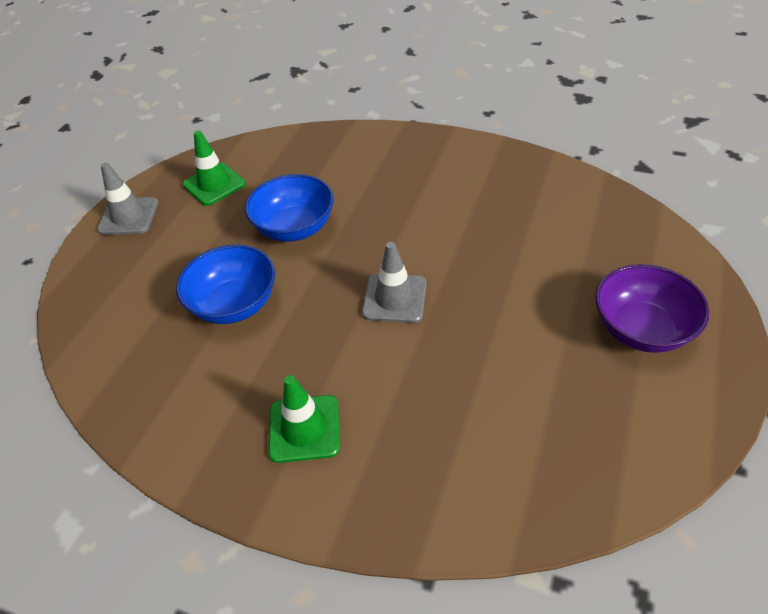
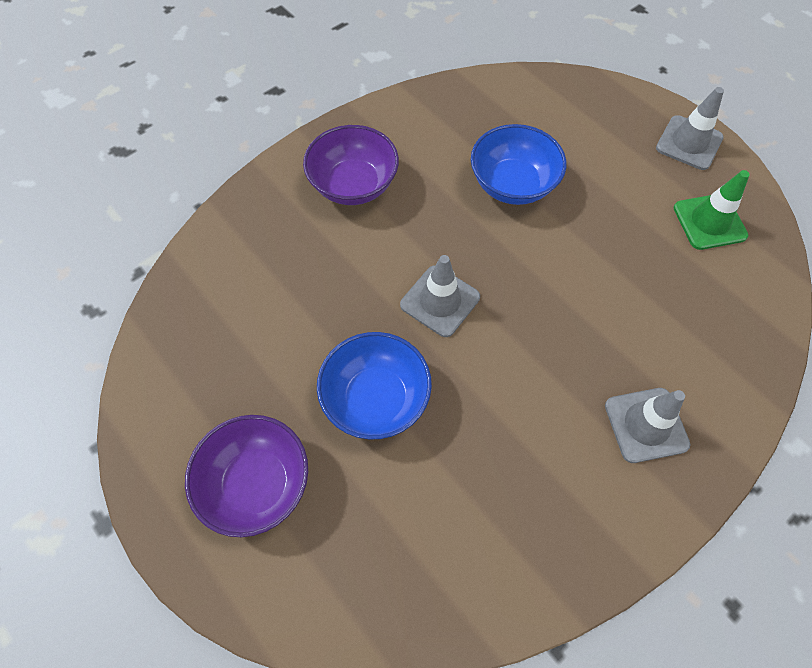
camera: 115 degrees right, 15 degrees up
blue bowl [245,174,334,242] -> blue bowl moved to [317,332,432,440]
green traffic cone [268,375,340,463] -> purple bowl [303,125,399,205]
none -> grey traffic cone [605,388,690,463]

